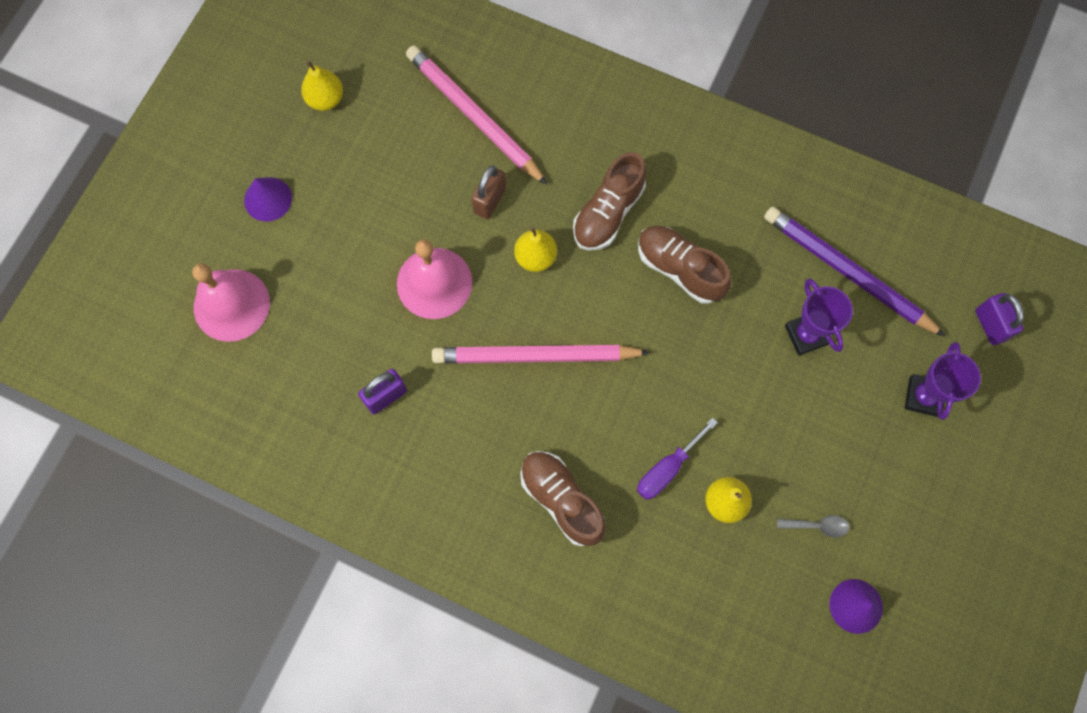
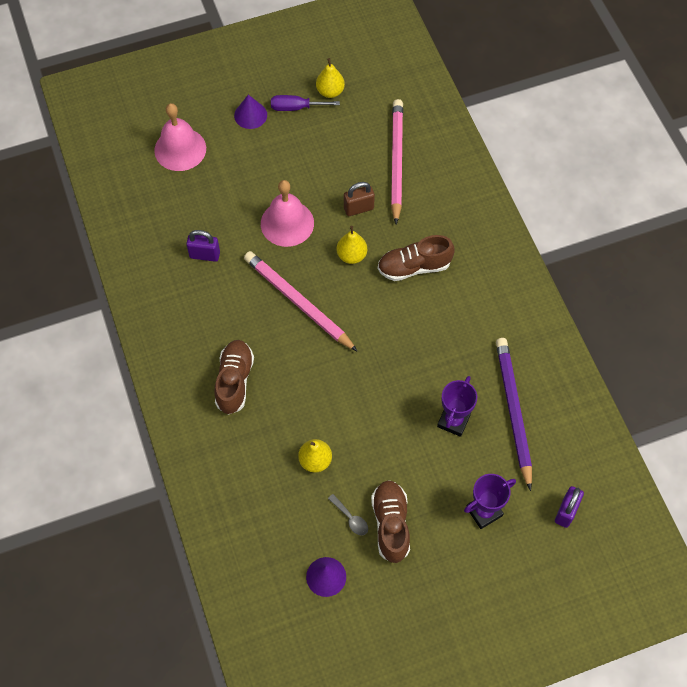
camera: 45 degrees right, 10 degrees down
purple screwdriver [637,418,718,500] -> purple screwdriver moved to [271,95,340,111]
brown shoe [638,226,731,304] -> brown shoe moved to [371,480,410,563]

